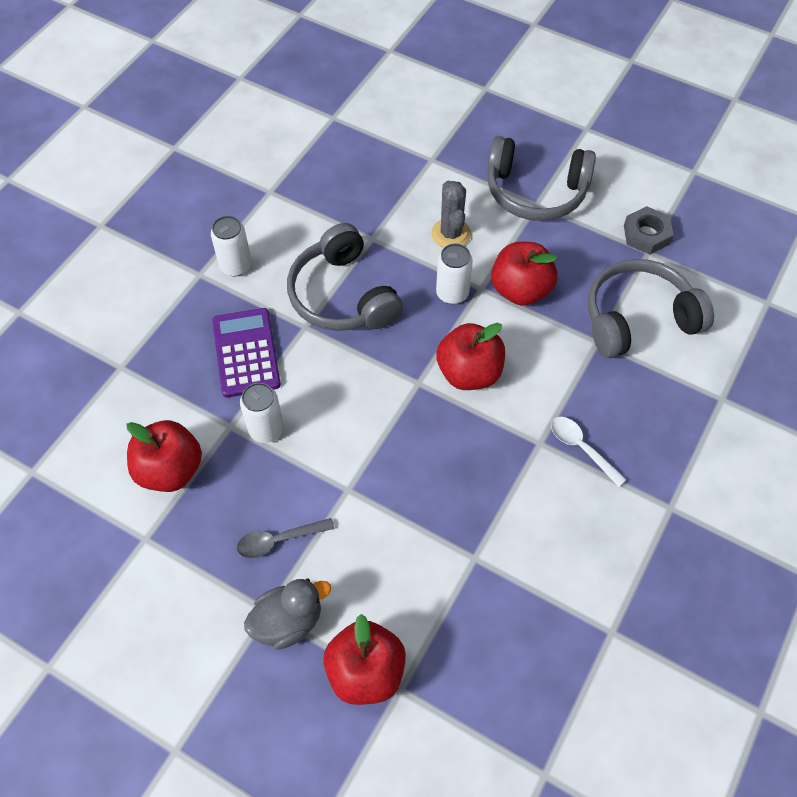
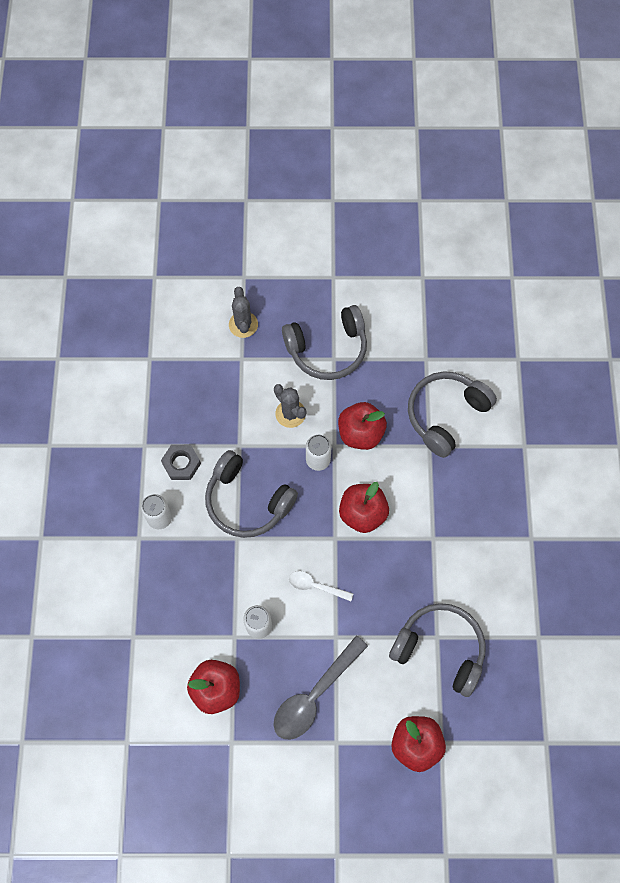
camera: 30 degrees left, 10 degrees up
purple calculator [212,308,281,398] -> none
grey spoon [237,518,335,558] -> grey spoon [273,635,368,740], size x1.83
grey duck [244,579,331,650] -> none
white spoon [551,417,626,487] -> white spoon moved to [289,571,353,601]
grey nut [624,206,673,254] -> grey nut moved to [161,444,201,480]
none -> grey cactus [229,287,258,338]
none -> grey headphones [389,603,486,697]

